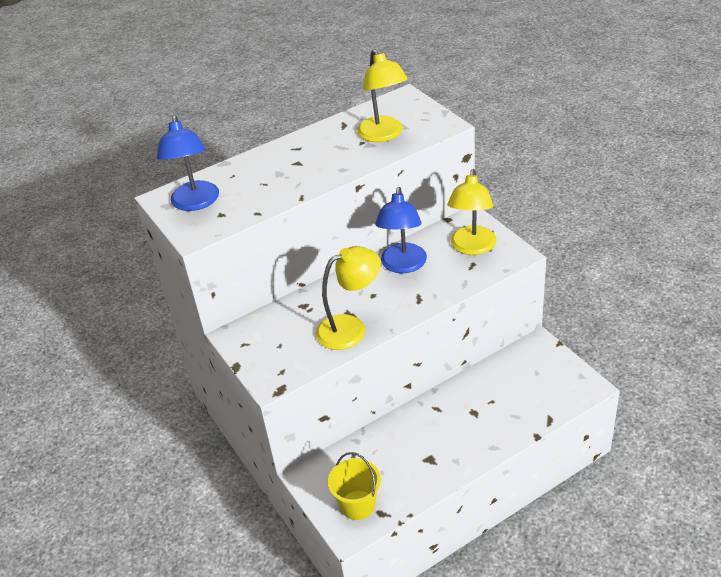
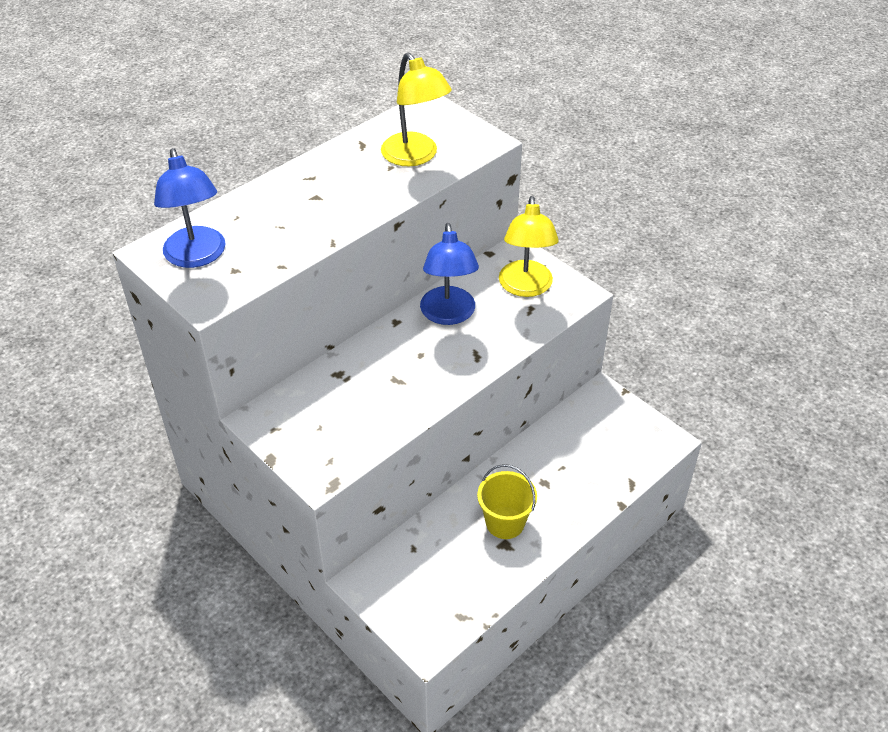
camera: 15 degrees left, 5 degrees up
yellow lamp [316,246,381,350] -> none
yellow bucket [328,452,381,520] -> yellow bucket moved to [477,464,537,539]

